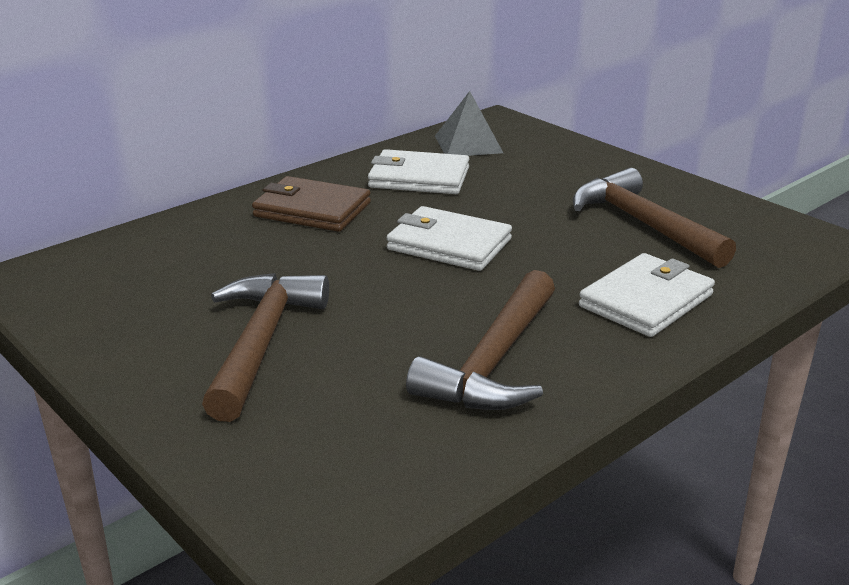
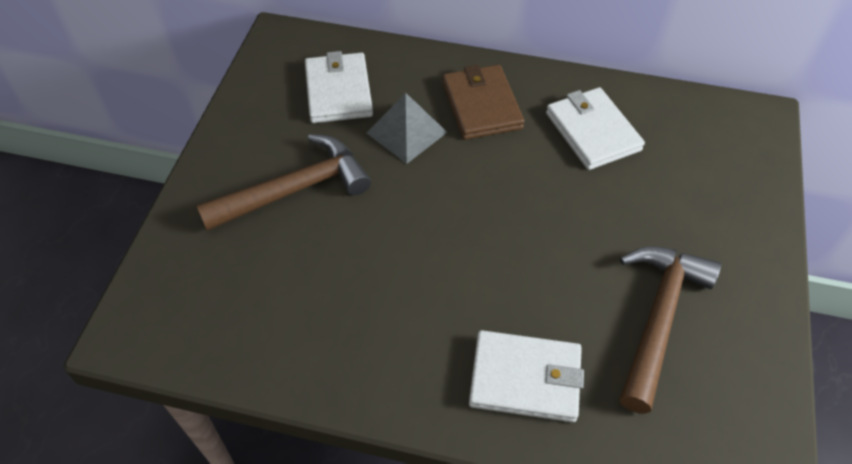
camera: 55 degrees right, 25 degrees up
white wallet [386,206,512,271] -> white wallet moved to [305,51,373,123]
brown hammer [406,270,555,410] -> none
grey pyramid [435,91,503,156] -> grey pyramid moved to [367,93,447,164]

